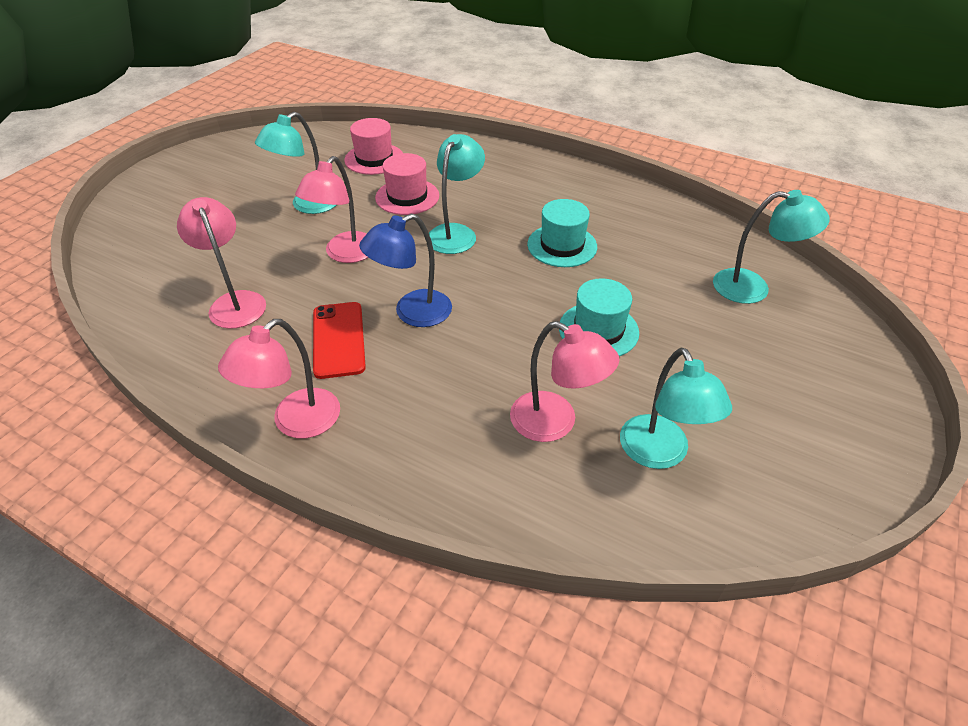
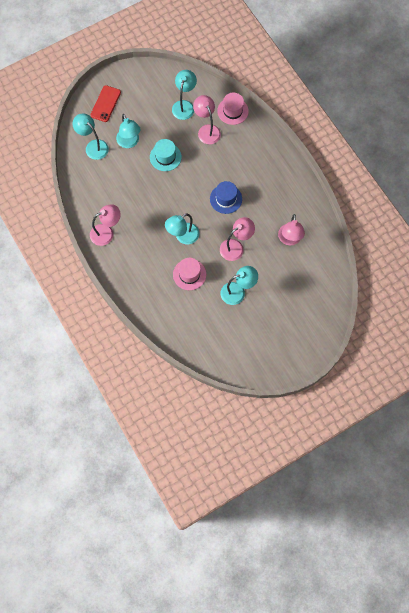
camera: 150 degrees left, 25 degrees up
pink lamp [218,319,340,438] -> pink lamp moved to [90,204,121,246]
red phone [313,302,366,379] -> red phone moved to [91,85,121,122]
pink hat [344,118,403,175] -> pink hat moved to [217,93,249,125]
blue lamp [359,213,452,327] -> blue hat [210,181,242,214]
turquoise hat [527,199,597,267] -> none
none -> turquoise lamp [116,114,141,148]

